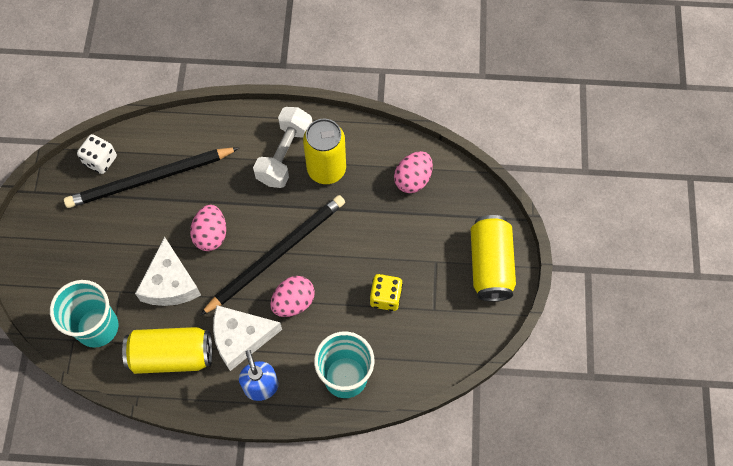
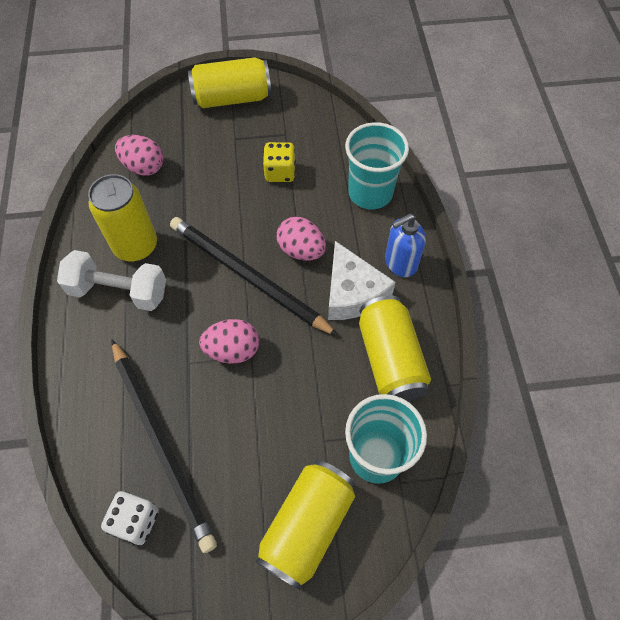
camera: 100 degrees left, 5 degrees down
white cheese [135,237,201,306] -> none
none -> yellow can [255,460,355,590]

